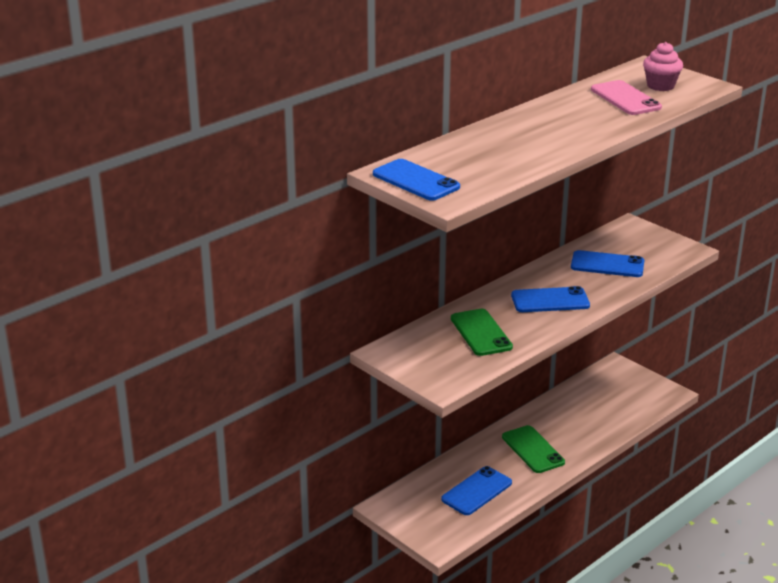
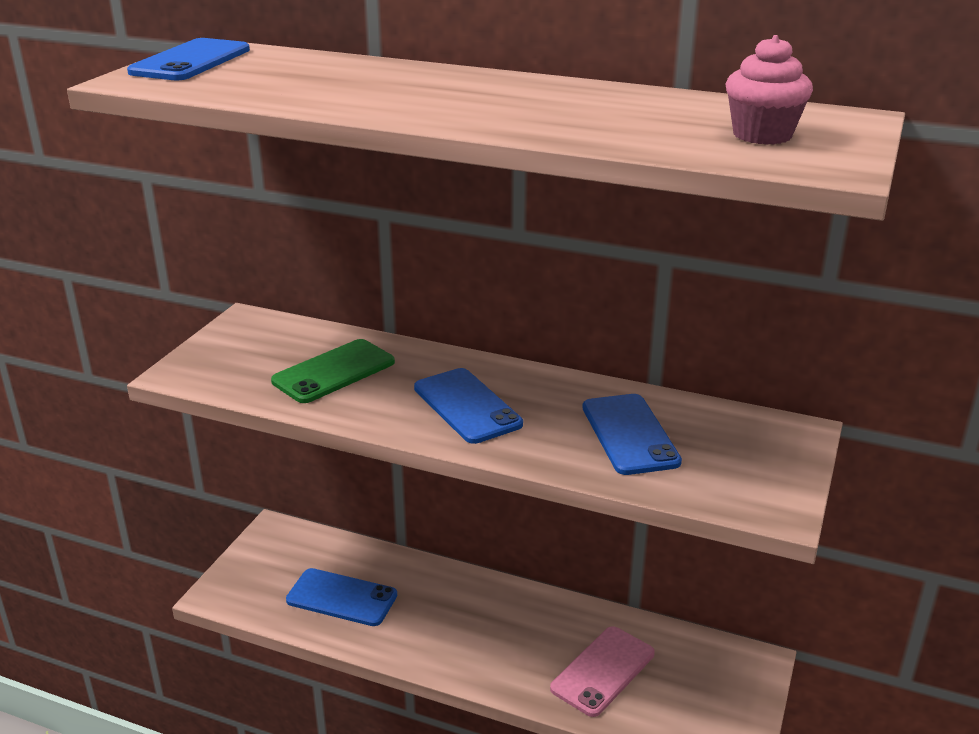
camera: 65 degrees right, 0 degrees up
green phone [502,425,565,473] -> none
pink phone [591,80,662,115] -> pink phone moved to [550,626,655,717]

